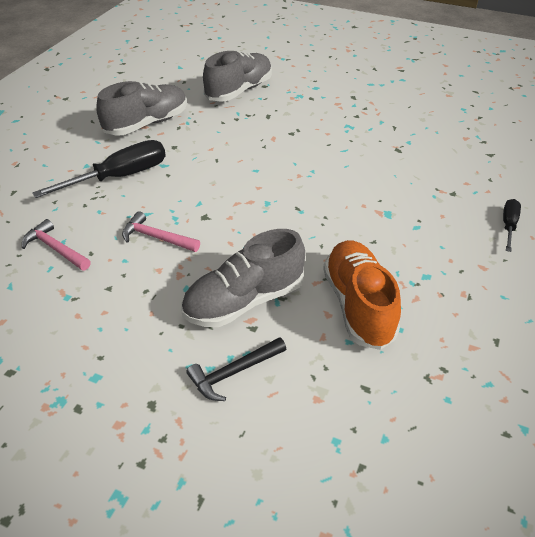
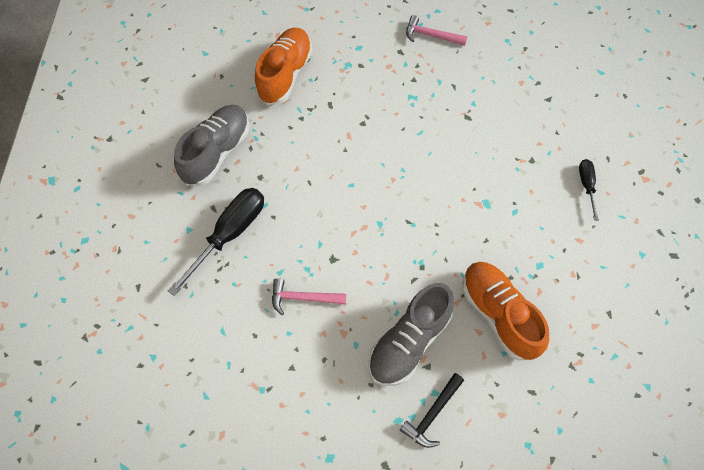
camera: 20 degrees left, 20 degrees up
pink hammer [22,219,91,271] -> pink hammer moved to [406,15,468,46]
grey shoe [203,50,272,102] -> orange shoe [255,28,313,105]

